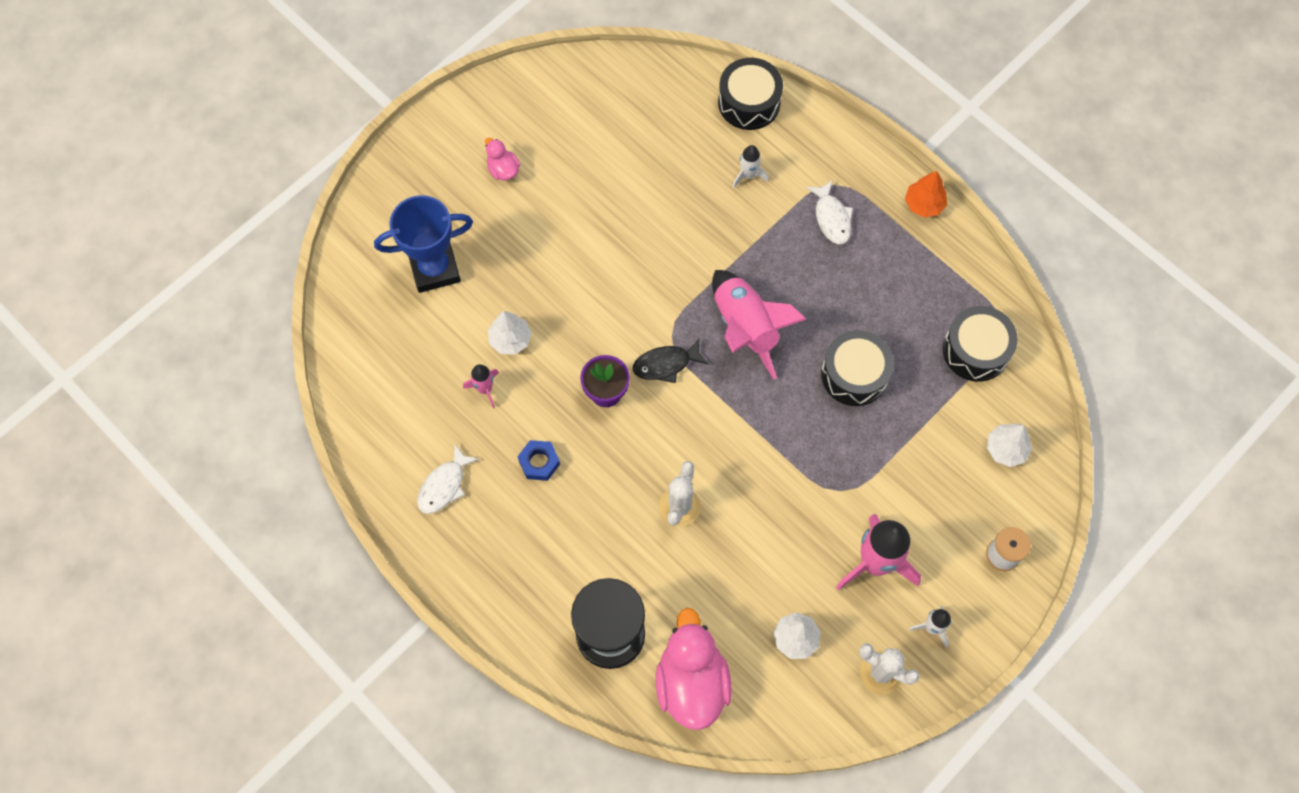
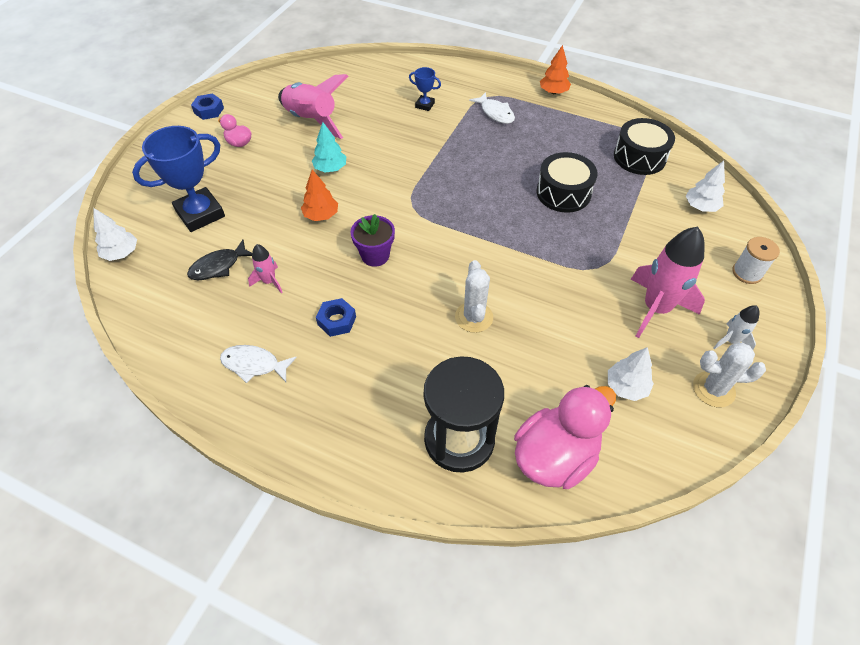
camera: 20 degrees left, 15 degrees down
white fish [417,444,479,514] -> white fish turned 90 degrees clockwise [220,345,297,383]
white tree [488,311,532,355] -> white tree moved to [94,208,137,261]
black fish [633,339,708,383] -> black fish moved to [187,240,252,280]
pink duck [656,608,732,730] -> pink duck turned 75 degrees clockwise [514,385,616,489]
pink rocket [712,270,806,380] -> pink rocket moved to [278,74,348,139]
black drum [718,58,783,130] -> none
white rocket [732,145,769,188] -> blue trophy [409,67,441,111]
none -> blue nut [191,93,224,120]
none -> orange tree [301,169,338,221]
none -> turquoise tree [312,122,346,173]

